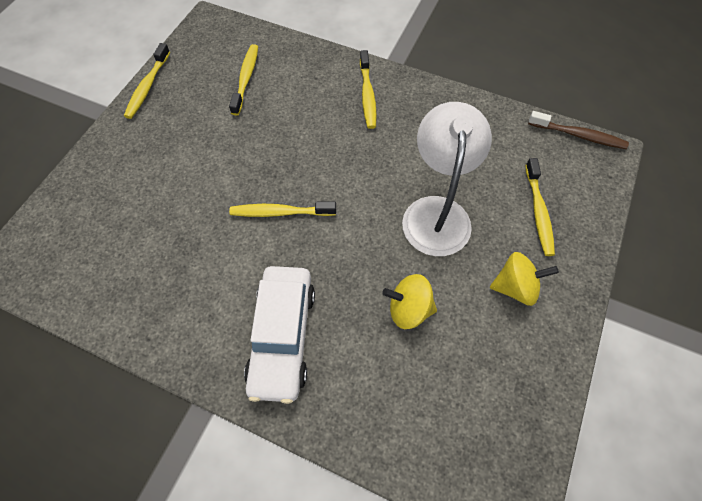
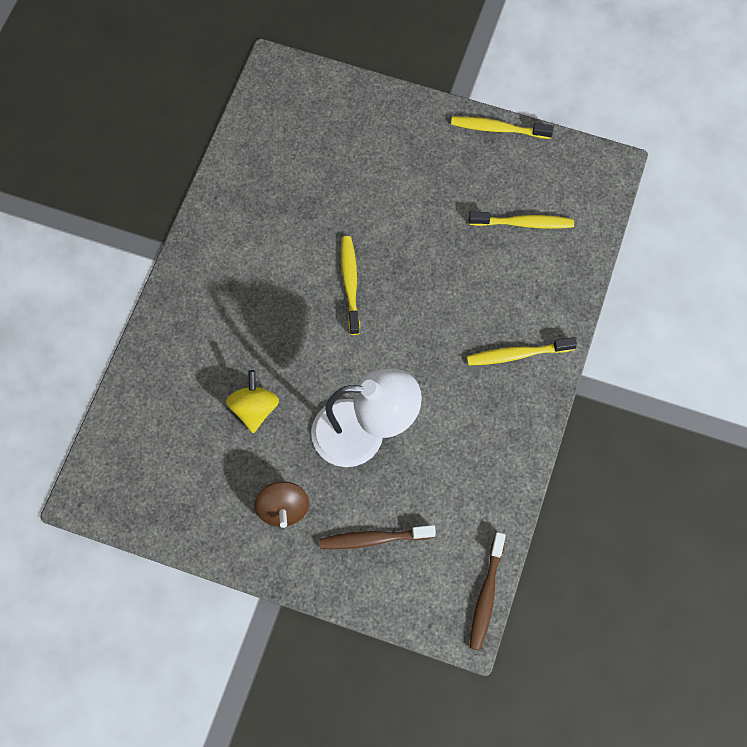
camera: 85 degrees right, 5 degrees up
white car [244,266,315,404] -> none
yellow spinning top [490,252,559,306] -> brown spinning top [255,481,309,528]
yellow toothbrush [525,158,555,256] -> brown toothbrush [319,525,436,549]

